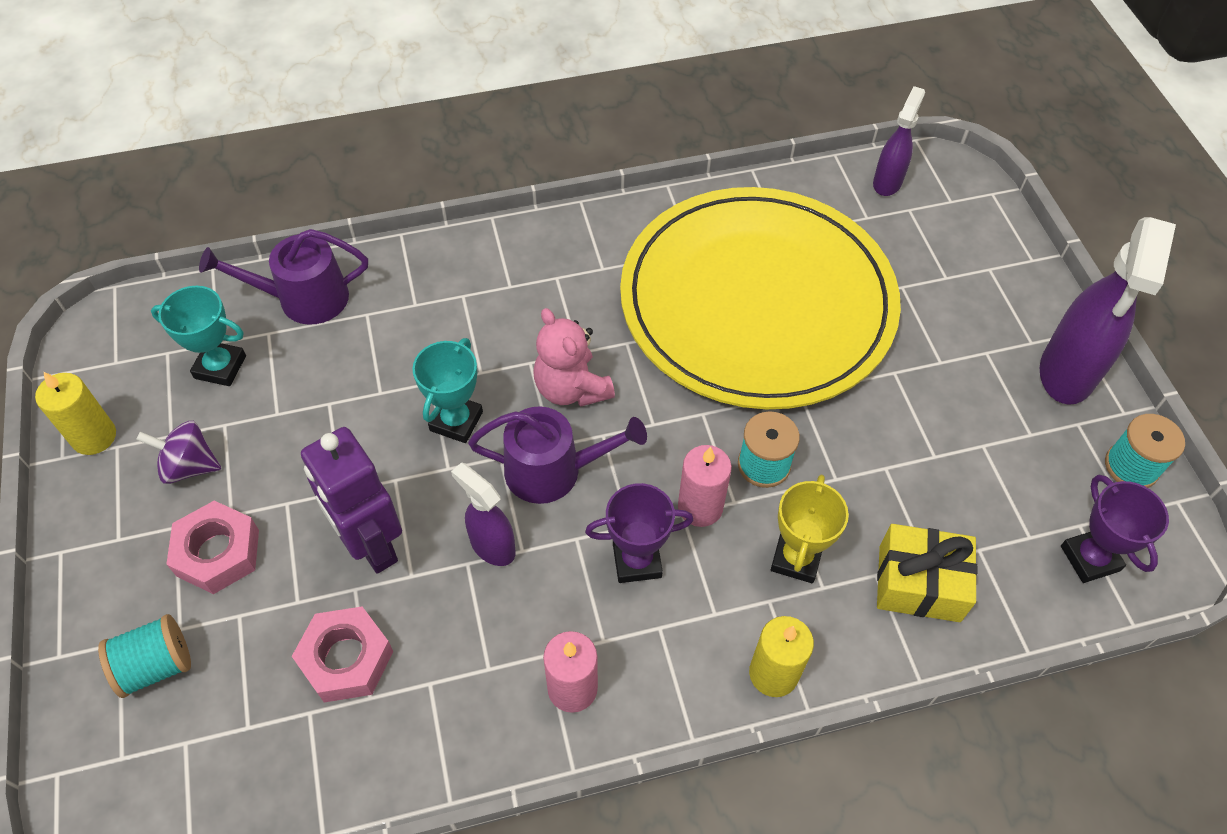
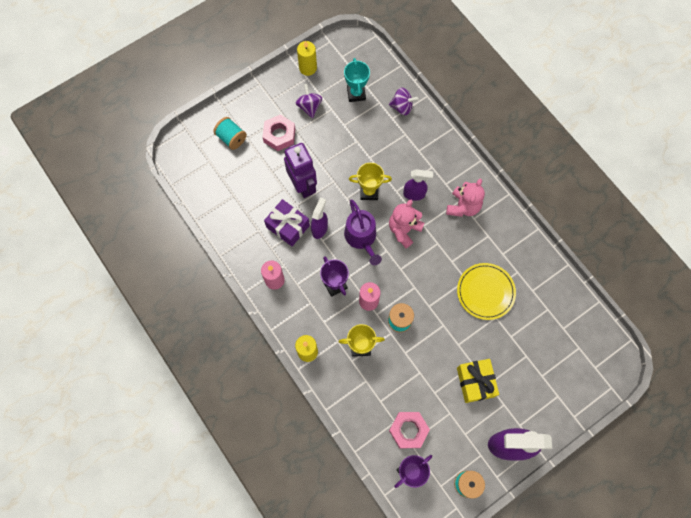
camera: 70 degrees right, 15 degrees up
purple watering can [199,229,368,325] -> purple spinning top [389,88,419,115]
pink nut [292,606,393,703] -> pink nut moved to [389,412,430,448]
purple robot [301,427,402,574] -> purple robot turned 120 degrees clockwise [284,143,317,198]
turquoise trophy [412,338,483,443] -> yellow trophy [349,162,392,200]
yellow plate [620,187,901,409] -> yellow plate [457,263,516,320], size x0.43
purple spray bottle [873,86,925,196] -> purple spray bottle moved to [403,169,433,201]
yellow gift [877,524,977,622] -> yellow gift moved to [457,359,499,403]
none -> purple gift [264,199,310,246]
none -> pink teddy bear [446,179,485,217]

